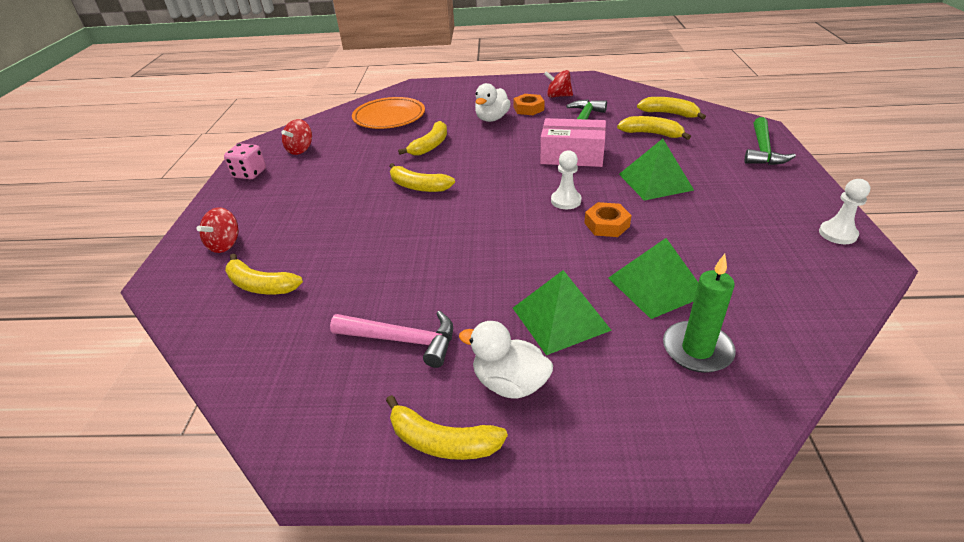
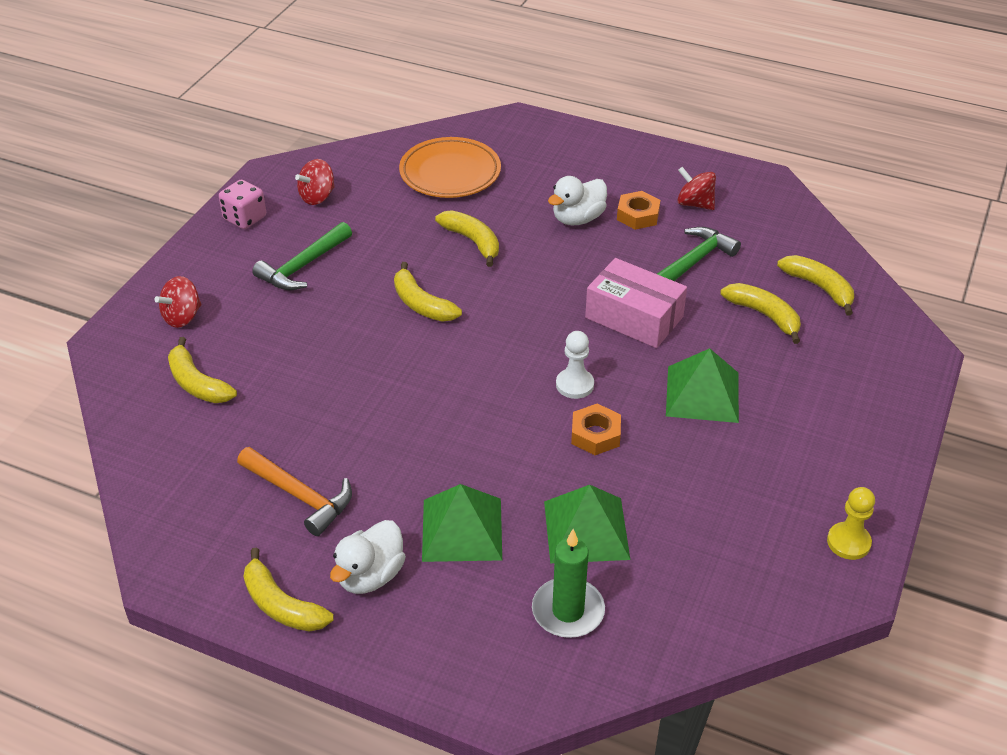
camera: 20 degrees right, 5 degrees up
pink hammer [330,311,453,368] -> orange hammer [237,447,352,536]
yellow banana [398,121,447,156] -> yellow banana turned 90 degrees counterclockwise [435,210,499,267]
white duck [459,321,553,398] -> white duck turned 105 degrees counterclockwise [330,520,406,594]
green hammer [744,117,796,165] -> green hammer moved to [252,222,352,290]
white pawn [819,179,870,244] -> yellow pawn [827,487,875,560]

